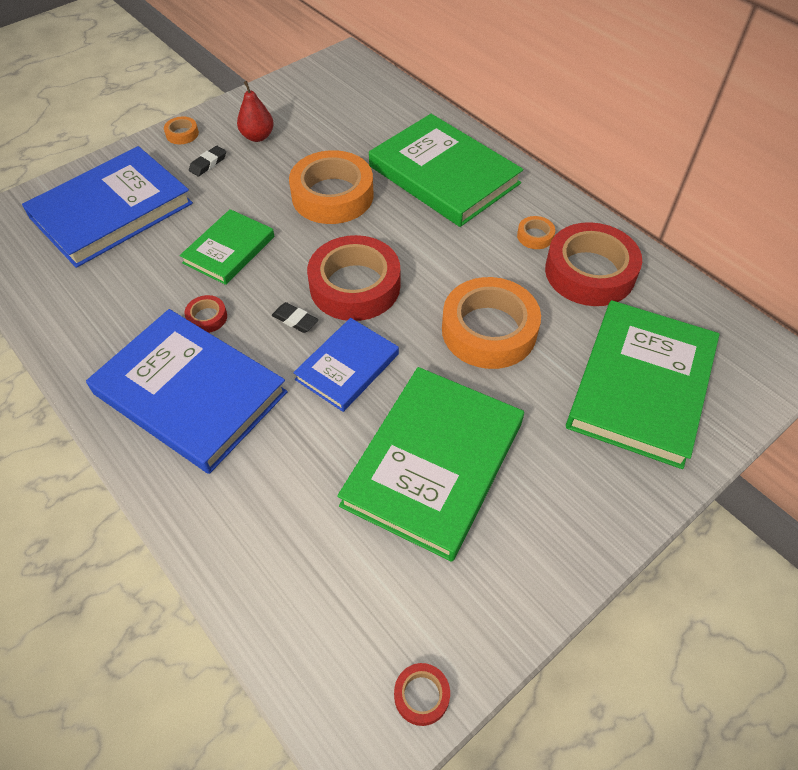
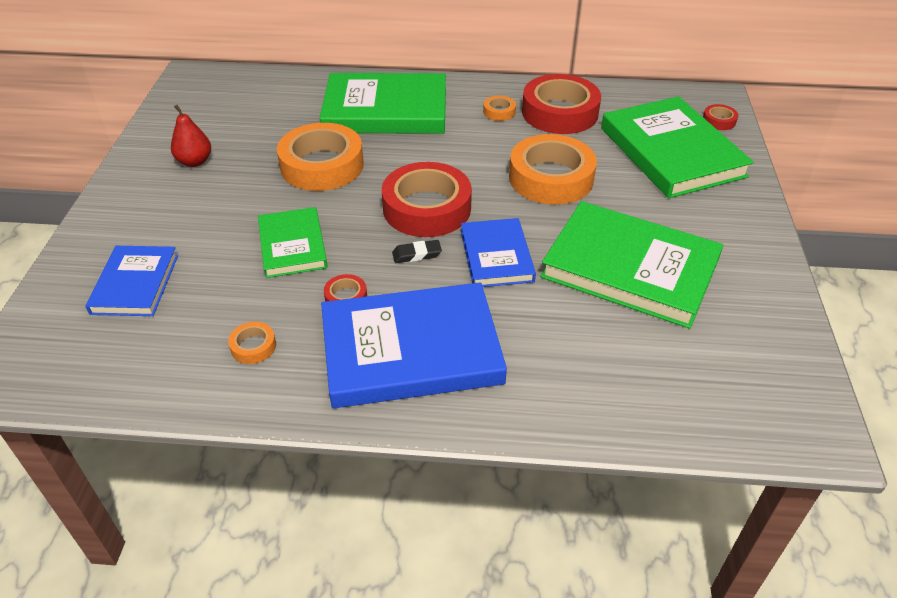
camera: 45 degrees left, 10 degrees down
blue book [22,146,193,268] -> blue book [85,246,178,316], size x0.57
orange tape [164,117,199,144] -> orange tape moved to [228,322,276,364]
black eraser [189,146,226,177] -> none
green book [337,367,524,562] -> green book turned 45 degrees counterclockwise [540,201,723,329]
red tape [394,663,450,726] -> red tape moved to [703,104,738,130]

